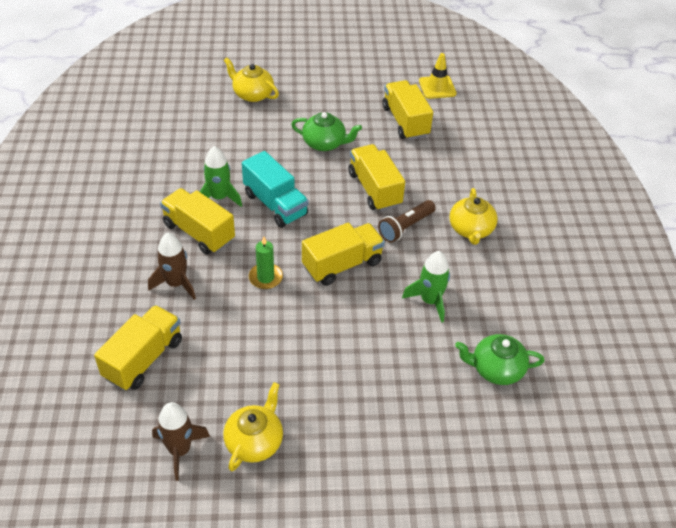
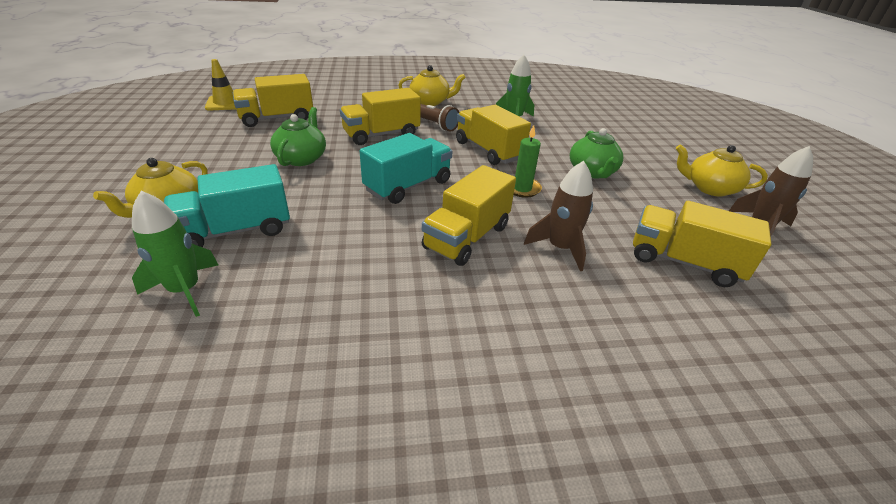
camera: 95 degrees left, 10 degrees down
green rocket [200,146,242,207] -> green rocket moved to [132,191,218,317]
green teapot [455,334,544,385] -> green teapot moved to [570,128,623,178]
none -> turquoise truck [164,164,290,247]

